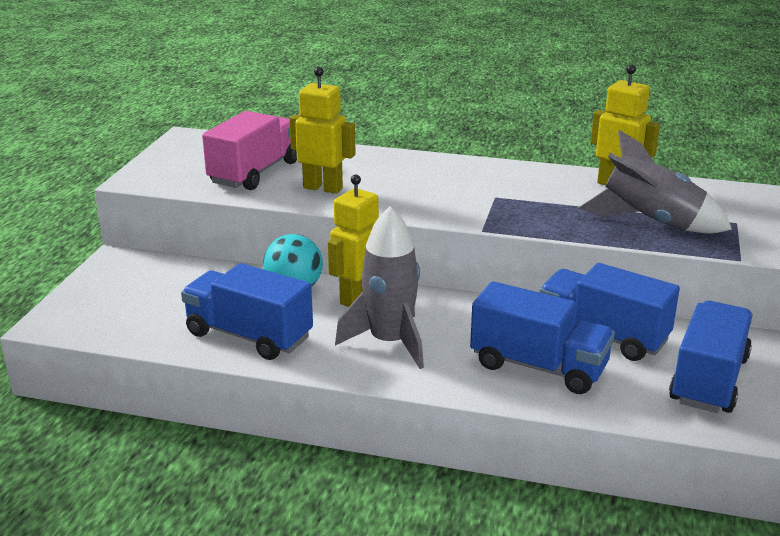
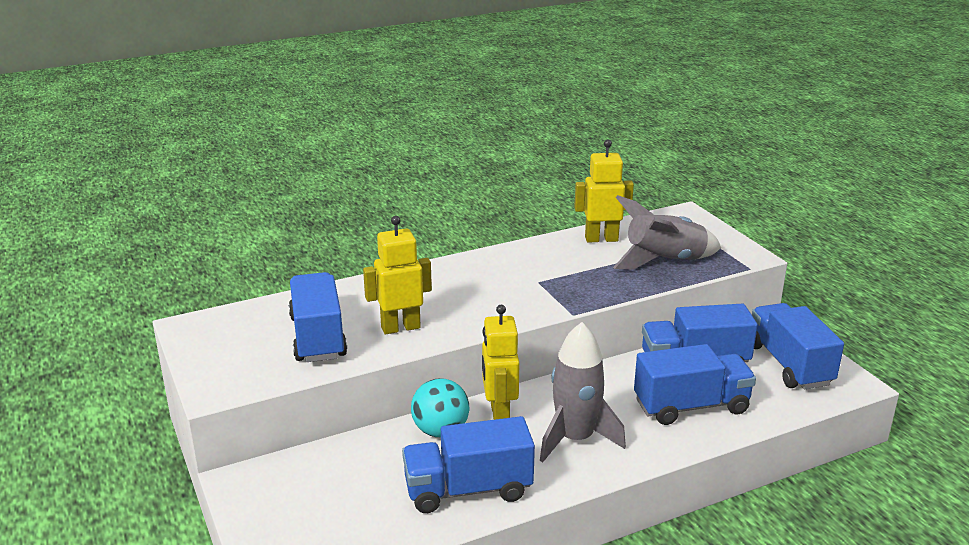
camera: 40 degrees left, 0 degrees up
pink truck [202,111,297,190] -> blue truck [289,272,347,362]

